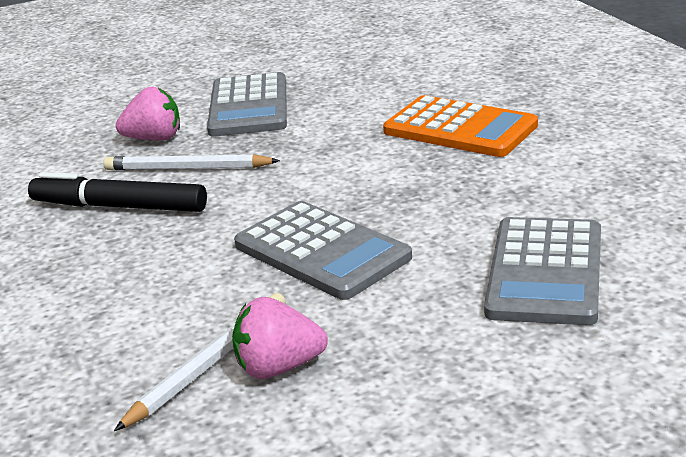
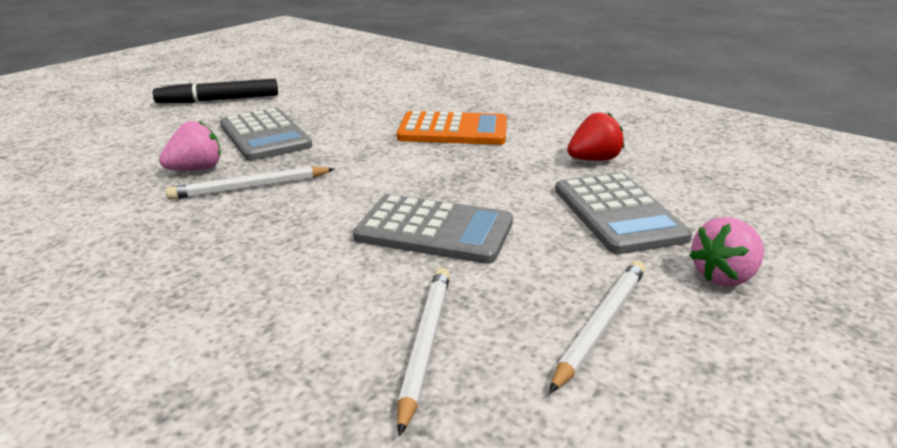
camera: 30 degrees left, 0 degrees up
black marker [28,172,207,212] -> black marker moved to [153,79,278,103]
pink strawberry [232,297,328,379] -> pink strawberry moved to [689,217,764,286]
none -> white pencil [549,261,646,393]
none -> red strawberry [567,112,624,161]

